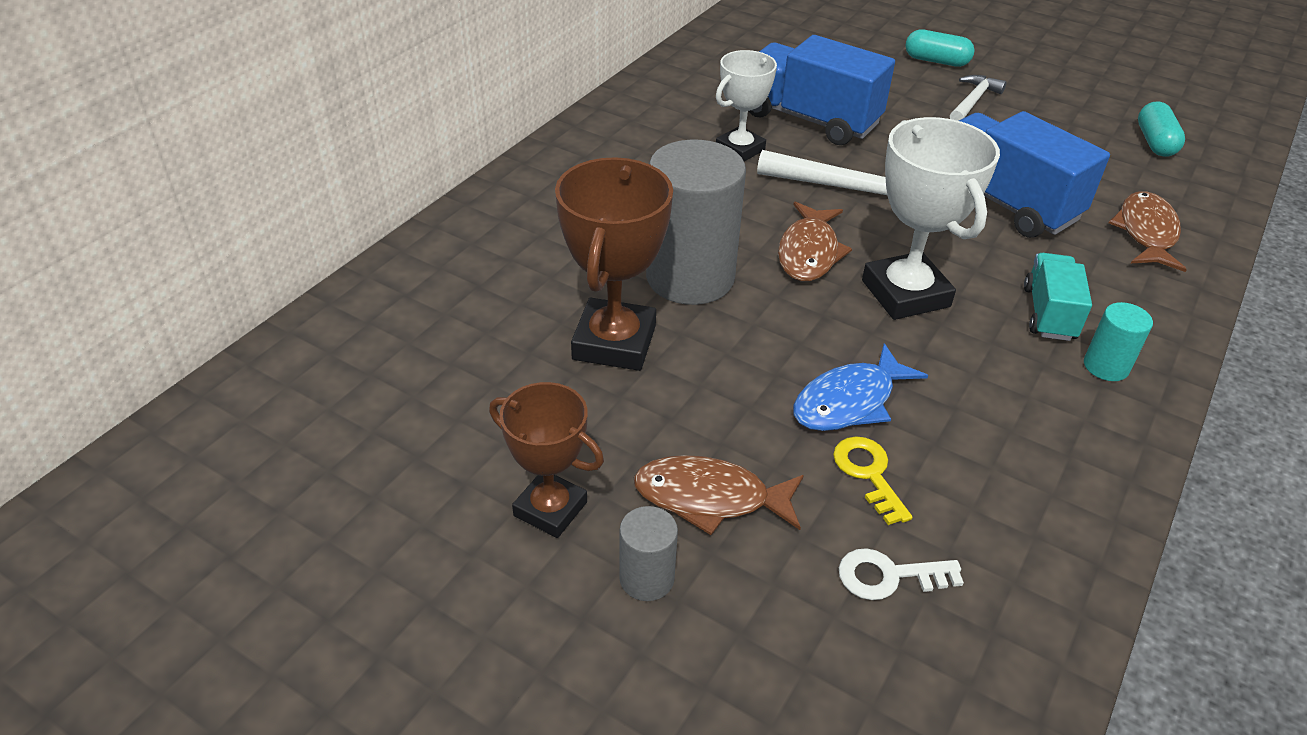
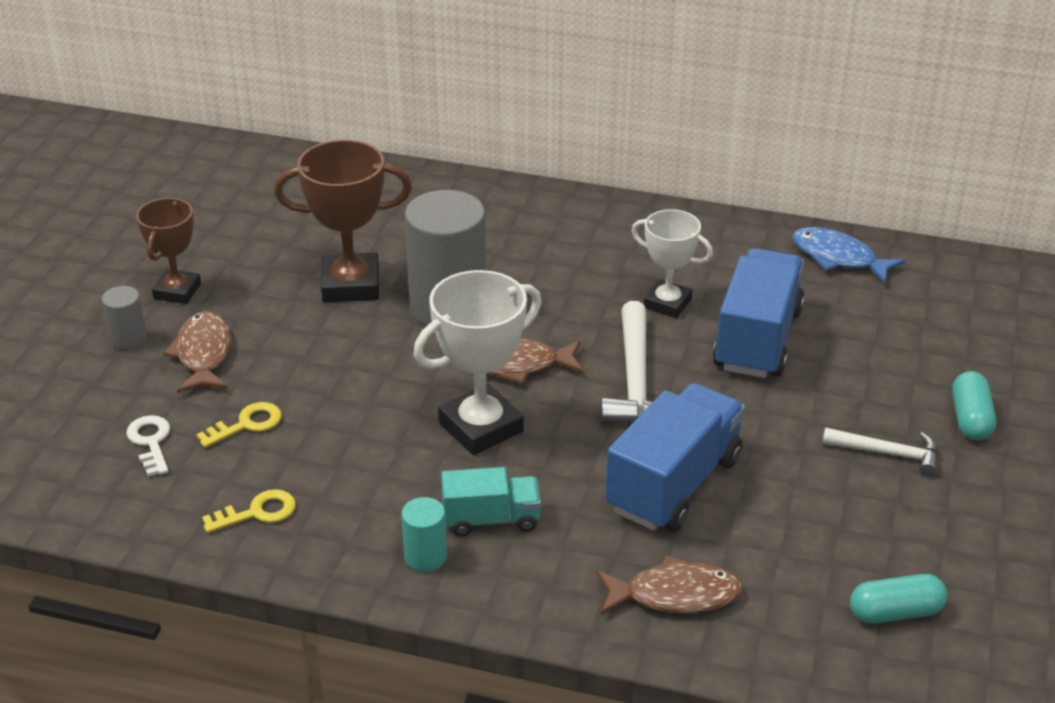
camera: 75 degrees right, 5 degrees down
blue fish [793,343,928,431] -> blue fish moved to [792,227,905,284]
none -> yellow key [202,489,296,533]

